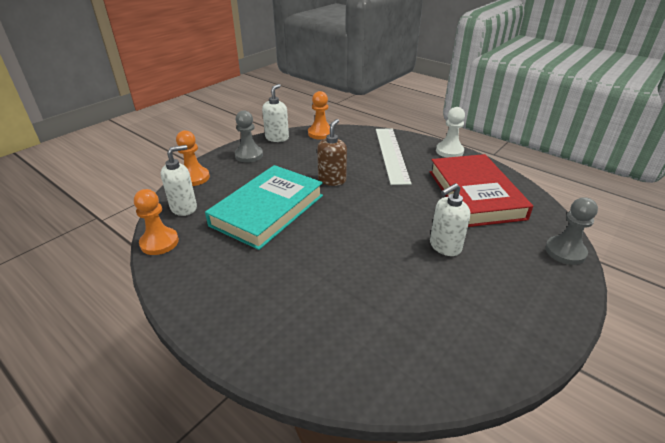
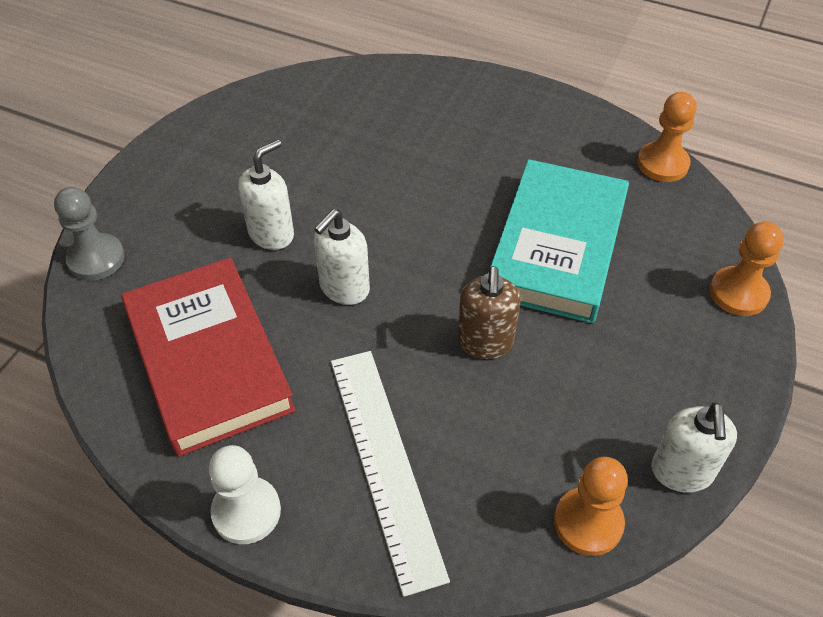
camera: 165 degrees right, 15 degrees up
white soap dispenser [161,145,197,216] -> white soap dispenser moved to [314,209,370,305]
grey pawn [235,110,263,163] -> none

